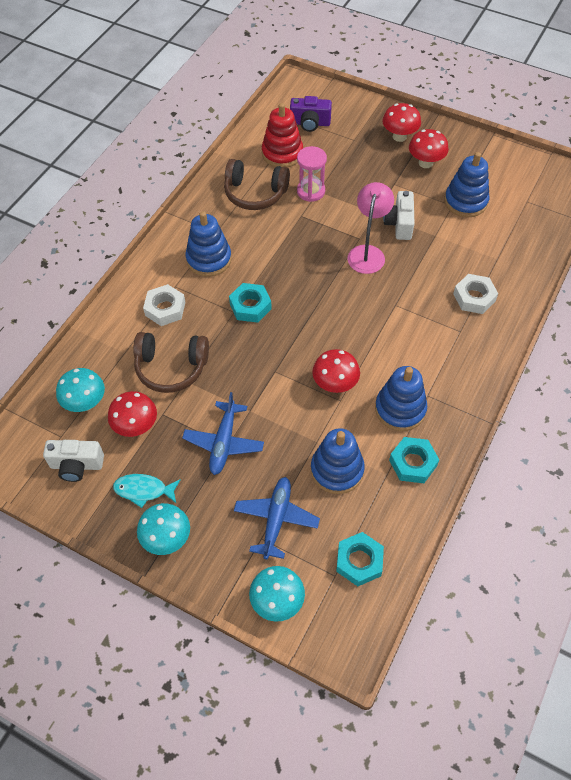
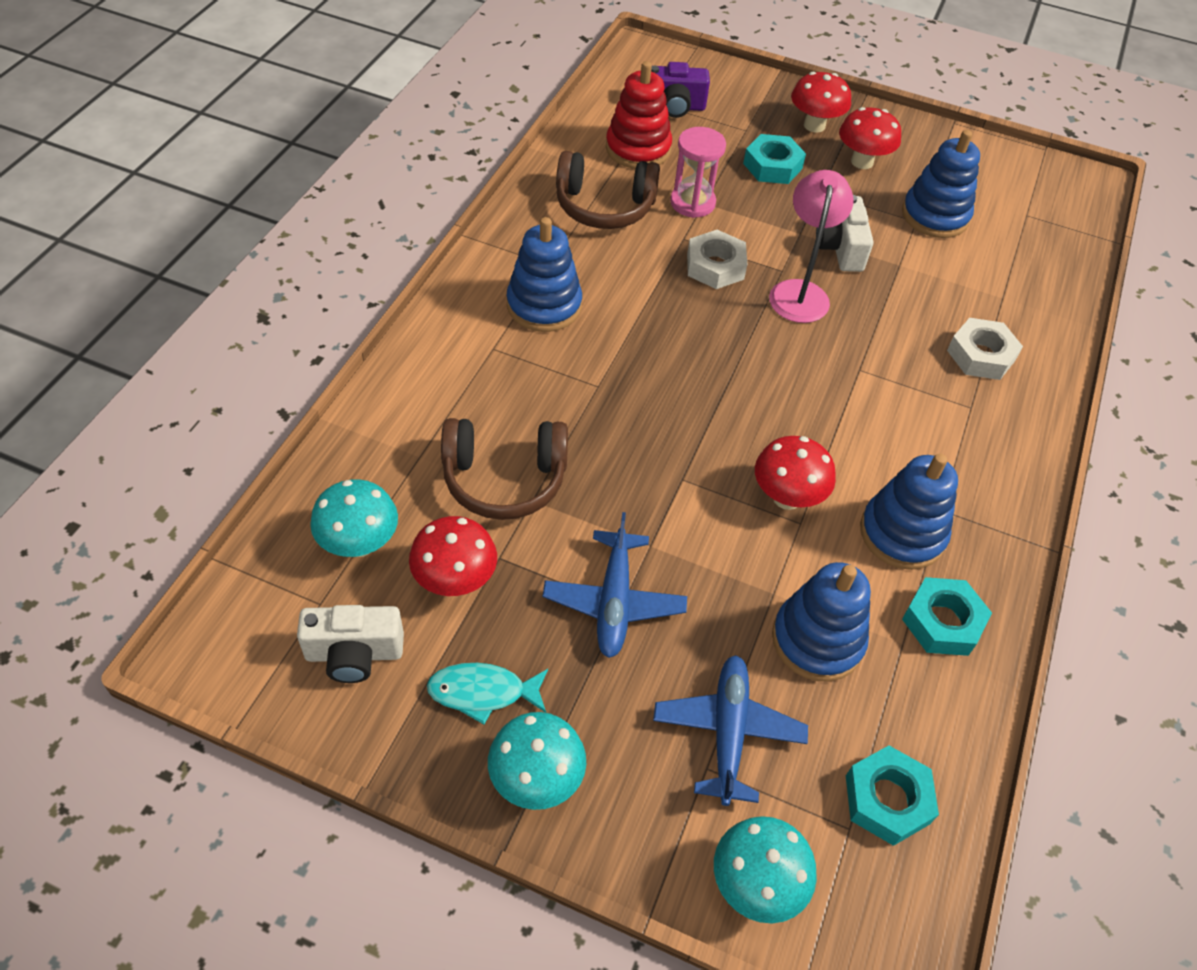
camera: 10 degrees left, 5 degrees down
white nut [143,284,185,326] -> white nut moved to [687,230,747,289]
turquoise nut [229,283,272,323] -> turquoise nut moved to [743,134,806,184]

